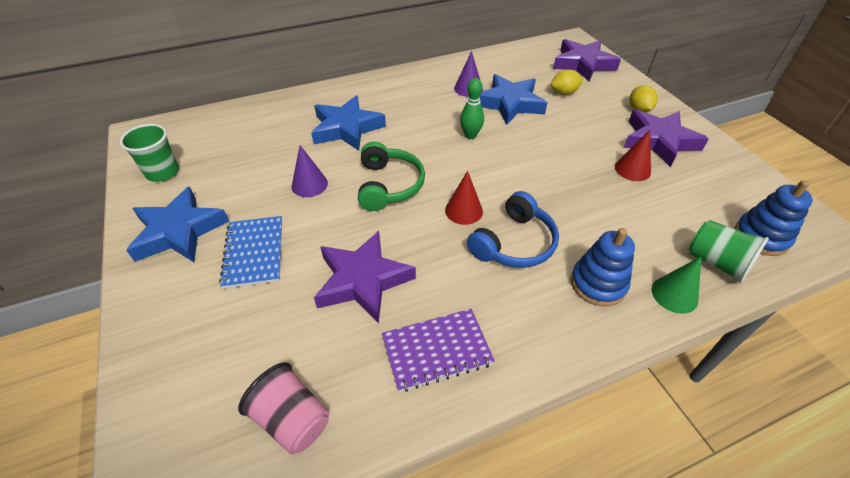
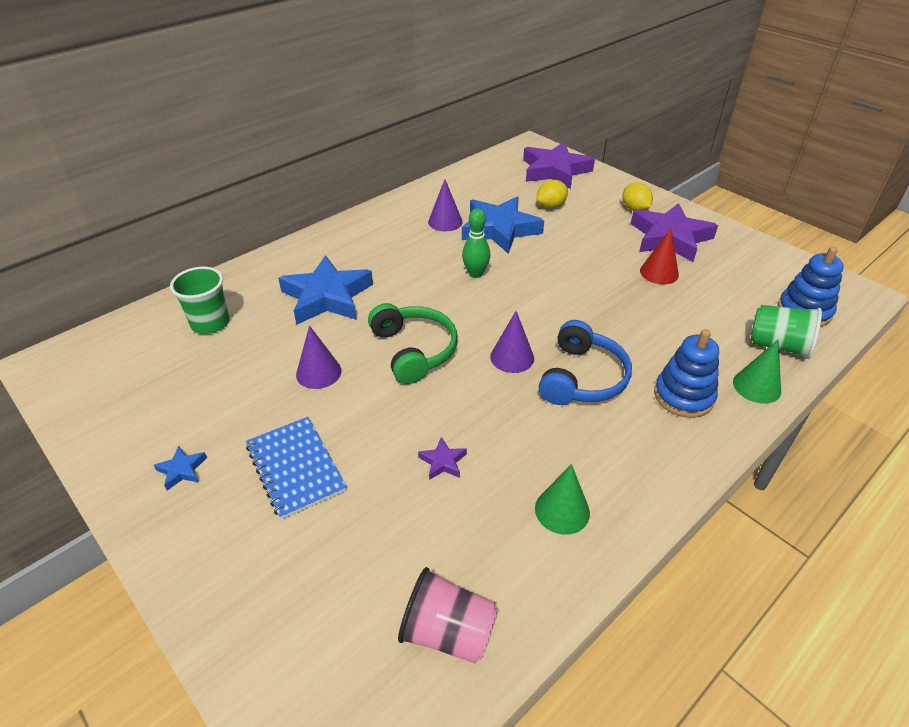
camera: 20 degrees left, 5 degrees down
green cup [120,124,179,182] -> green cup moved to [170,267,229,334]
blue star [126,186,229,262] -> blue star [154,446,207,491], size x0.41
purple star [314,231,416,323] -> purple star [418,437,467,480], size x0.41
purple notebook [382,309,495,392] -> green cone [535,464,590,535]
red cone [445,171,483,225] -> purple cone [490,311,534,373]

